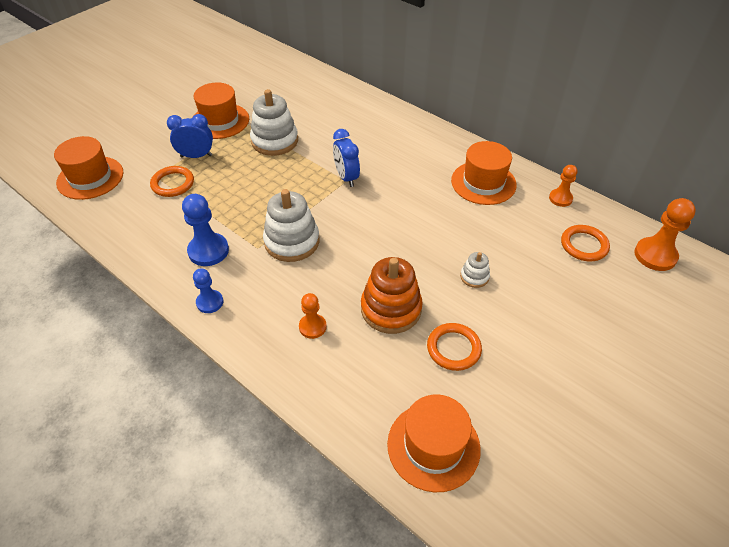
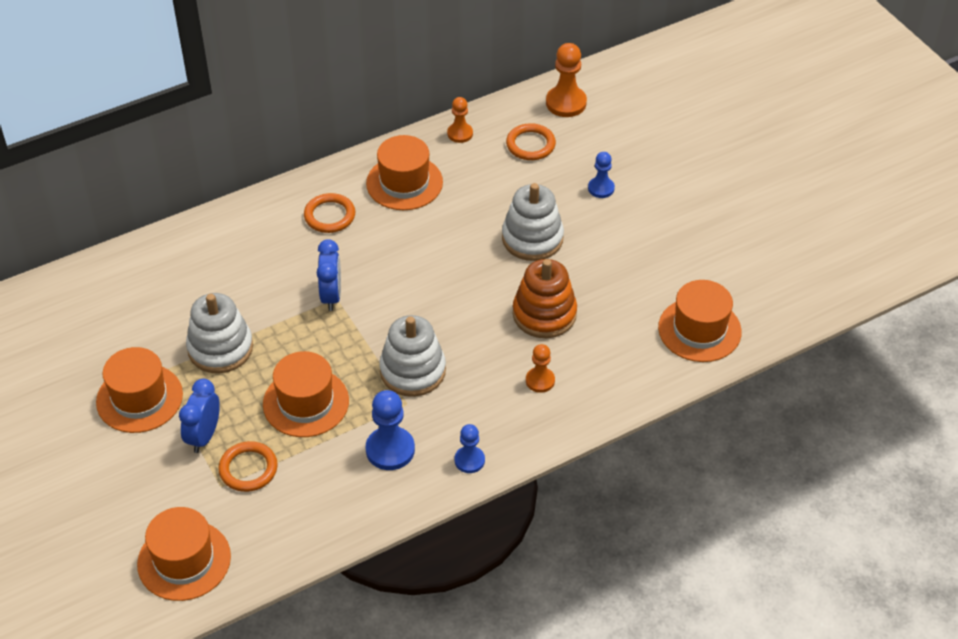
camera: 70 degrees left, 0 degrees up
blue clock [333,129,360,187] -> blue clock turned 90 degrees counterclockwise [317,239,341,311]
orange ring [427,323,482,371] -> orange ring moved to [304,193,355,233]
white stacking toy [460,252,490,288] -> white stacking toy [502,183,564,261], size x2.02
none -> orange hat [263,351,349,437]
none -> blue pawn [588,152,615,198]

